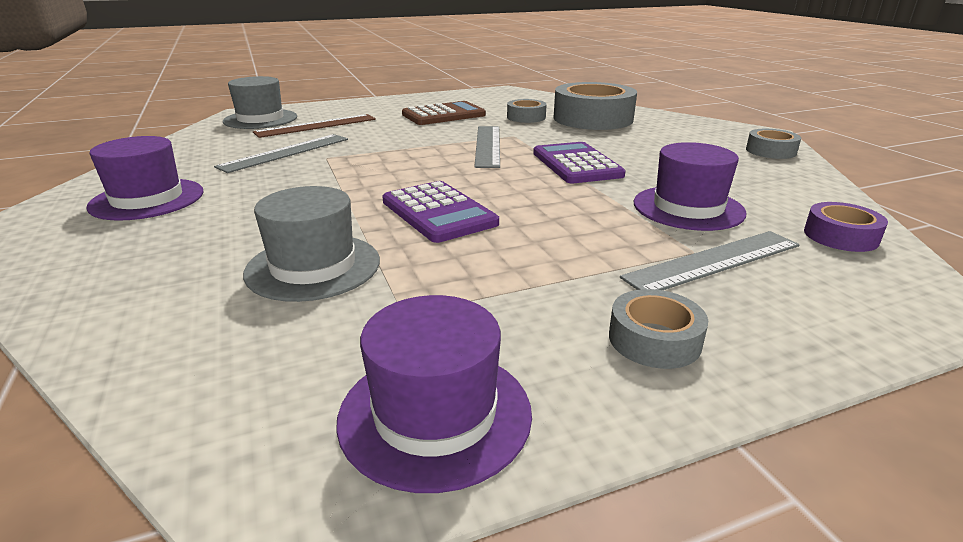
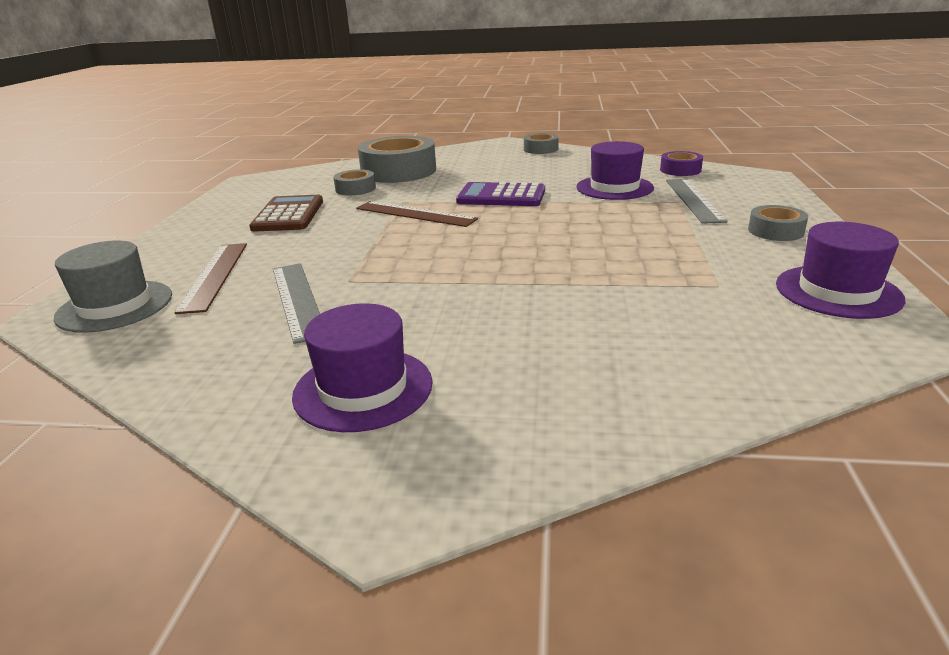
camera: 60 degrees left, 0 degrees up
grey hat [243,186,380,302] -> none
purple calculator [382,181,499,243] -> none
grey ruler [474,126,500,168] -> brown ruler [356,201,478,227]

